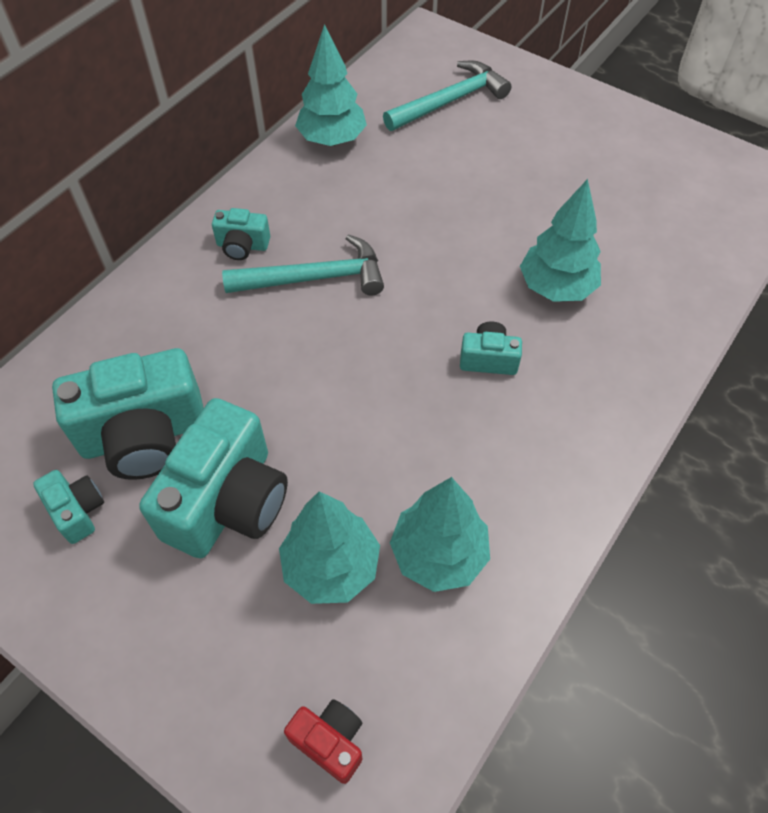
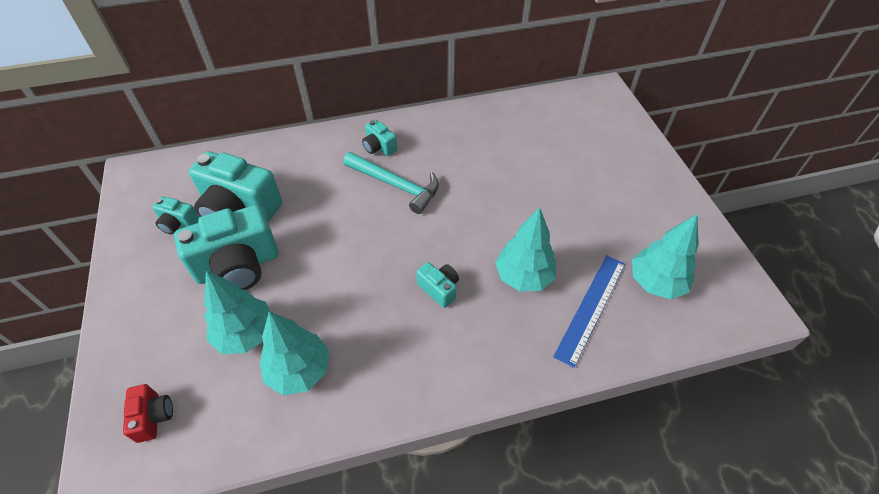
camera: 40 degrees right, 5 degrees down
turquoise camera [33,470,104,544] -> turquoise camera turned 105 degrees clockwise [152,197,199,235]
turquoise tree [295,24,367,146] -> turquoise tree moved to [632,214,698,299]
turquoise hammer [383,61,511,131] -> none
none -> blue ruler [553,255,625,368]

